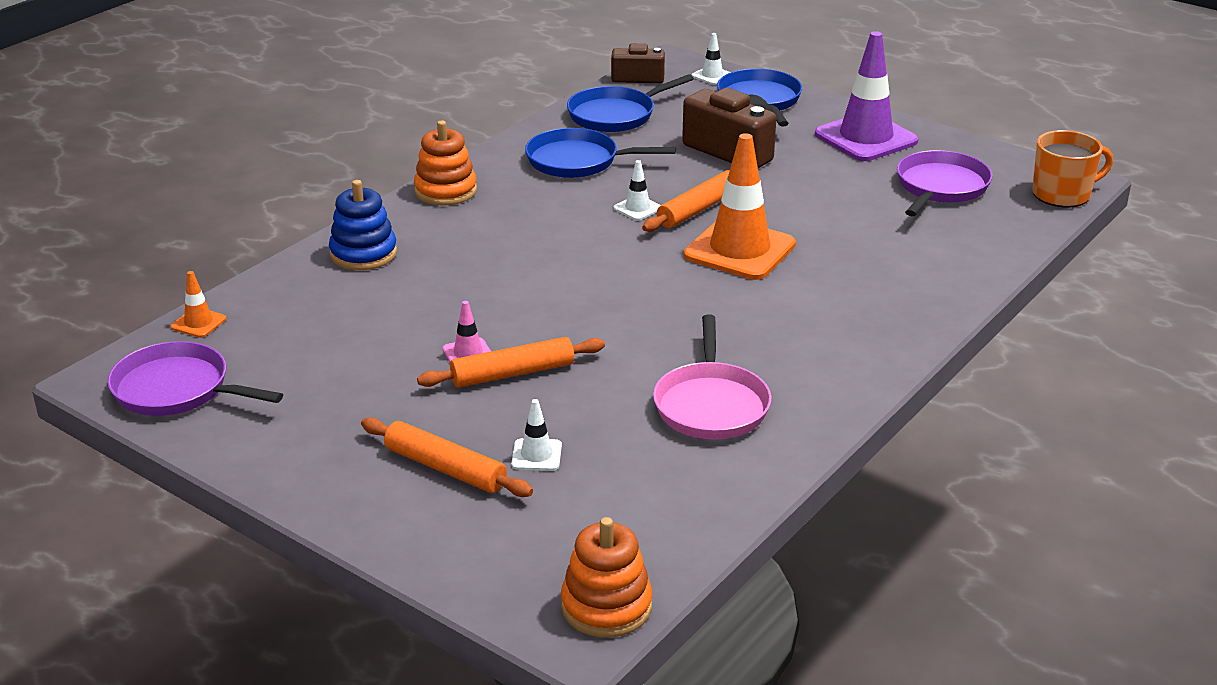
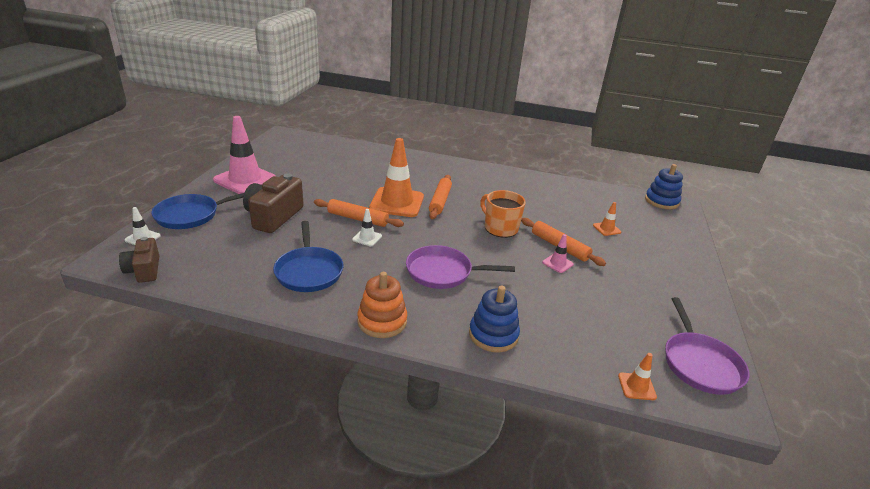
camera: 115 degrees left, 0 degrees up
orange rolling pin [361,417,533,497] -> orange rolling pin moved to [429,175,452,219]
white traffic cone [511,399,562,471] -> orange traffic cone [593,202,621,236]
orange stacking toy [561,517,653,638] -> blue stacking toy [645,164,683,209]
blue pan [567,74,694,132] -> none
pink pan [653,315,772,439] -> none
purple traffic cone [815,31,918,161] -> pink traffic cone [213,116,276,194]
purple pan [897,150,992,216] -> purple pan moved to [406,245,515,289]
orange mug [1032,130,1113,208] -> orange mug moved to [480,190,526,238]

